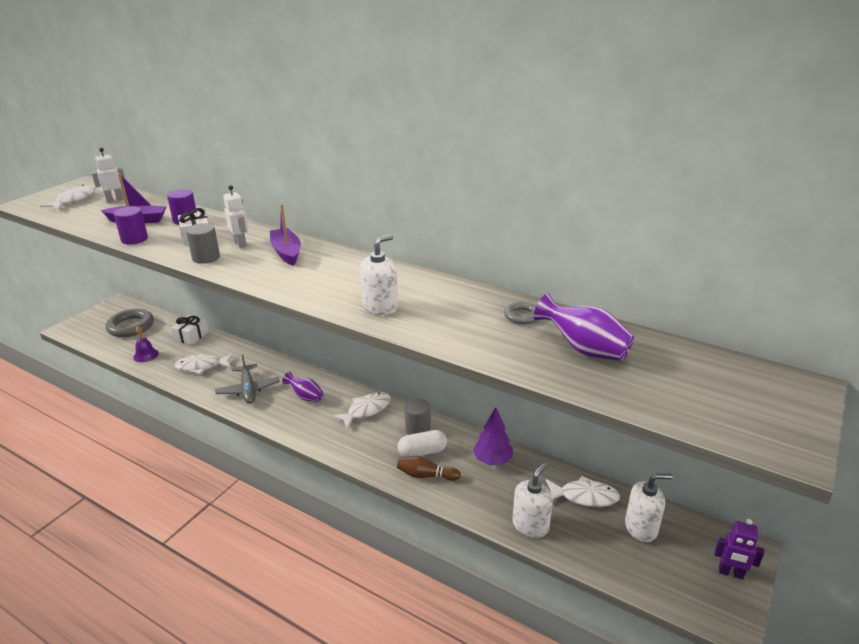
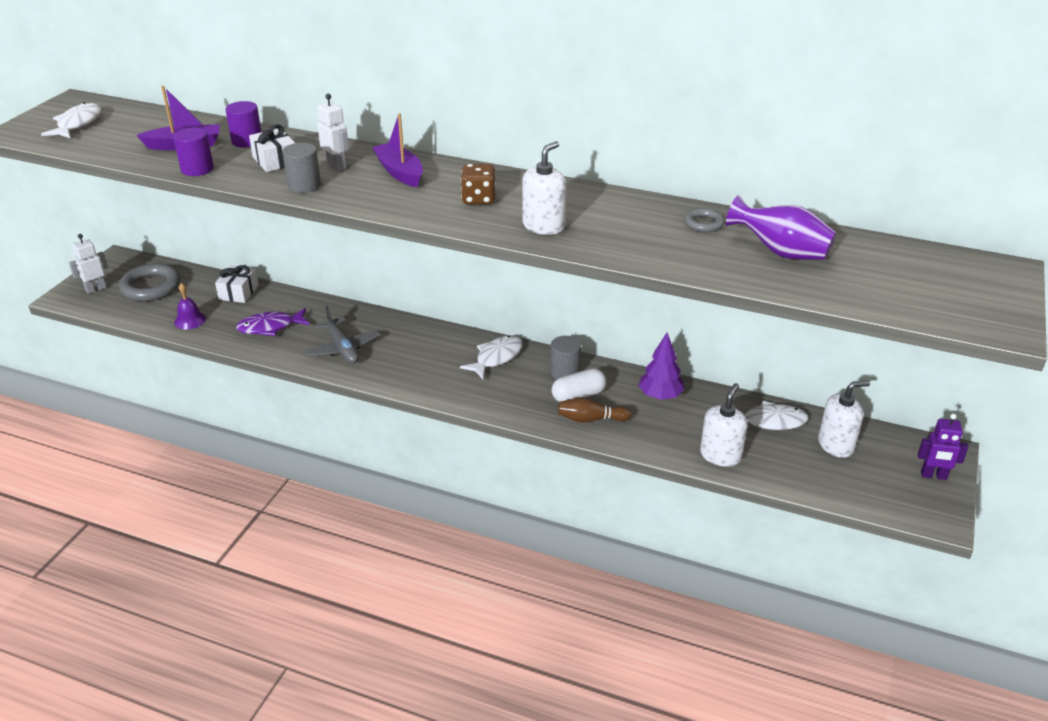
camera: 10 degrees left, 5 degrees up
white robot [92,148,125,203] -> white robot moved to [69,234,108,294]
white fish [174,354,233,374] -> purple fish [236,308,310,336]
purple vase [282,372,324,402] -> none
none -> brown dice [461,164,496,205]

